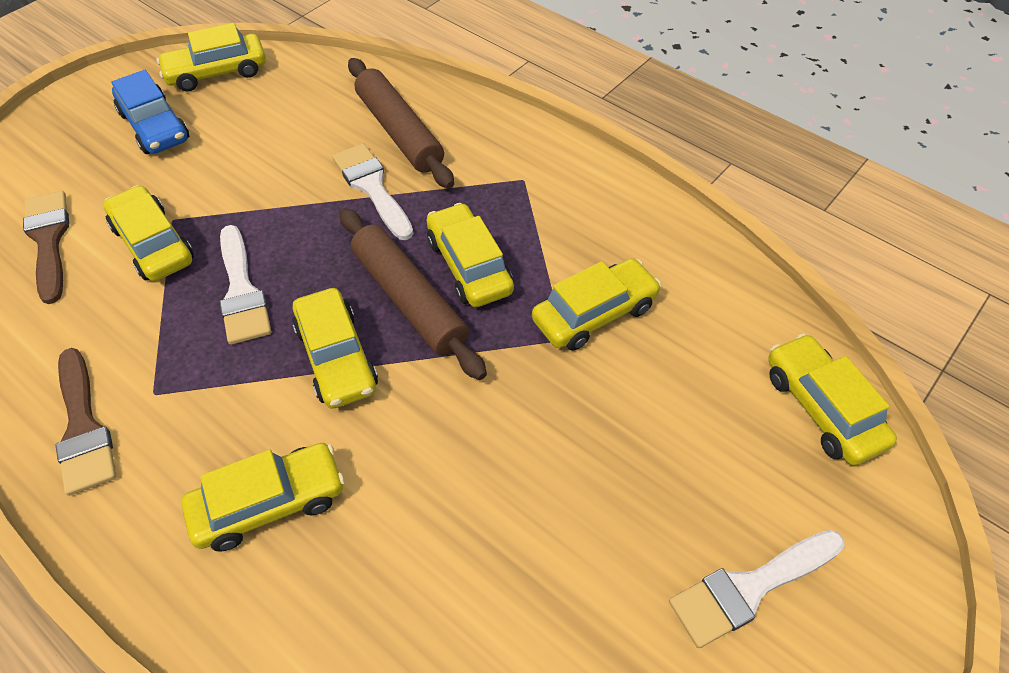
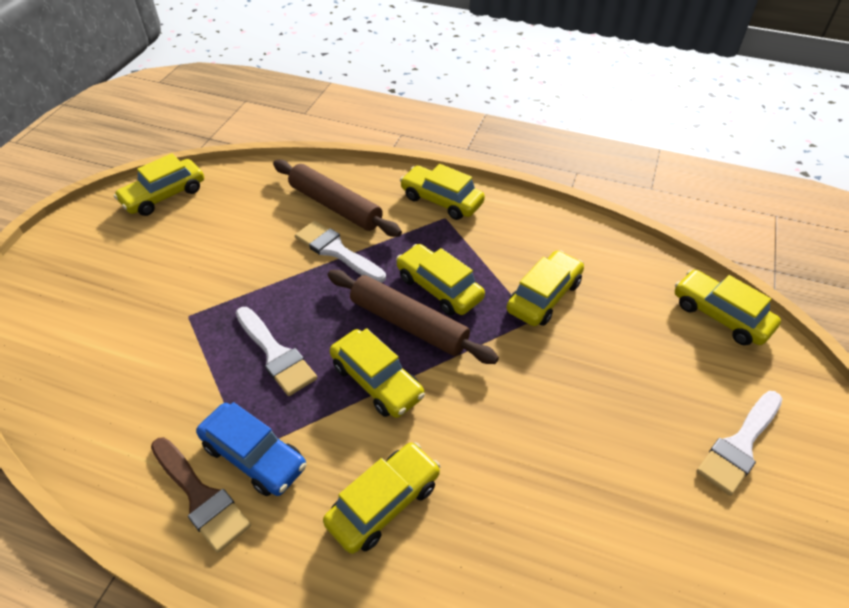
camera: 20 degrees left, 5 degrees down
brown brush [23,191,69,304] -> none
yellow car [103,185,194,281] -> yellow car moved to [400,164,485,220]
blue car [111,70,189,154] -> blue car moved to [196,402,306,496]

